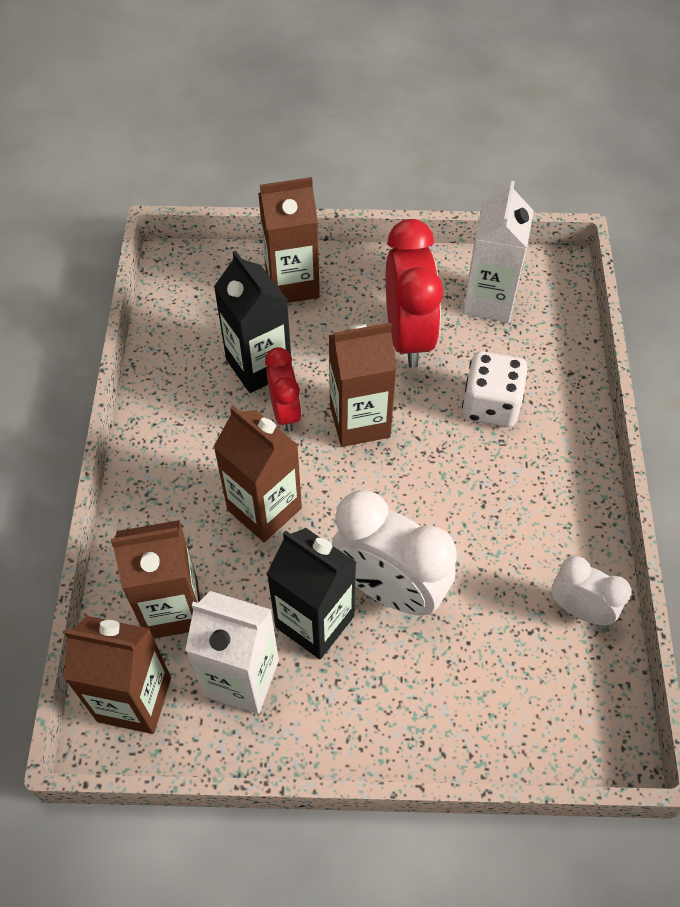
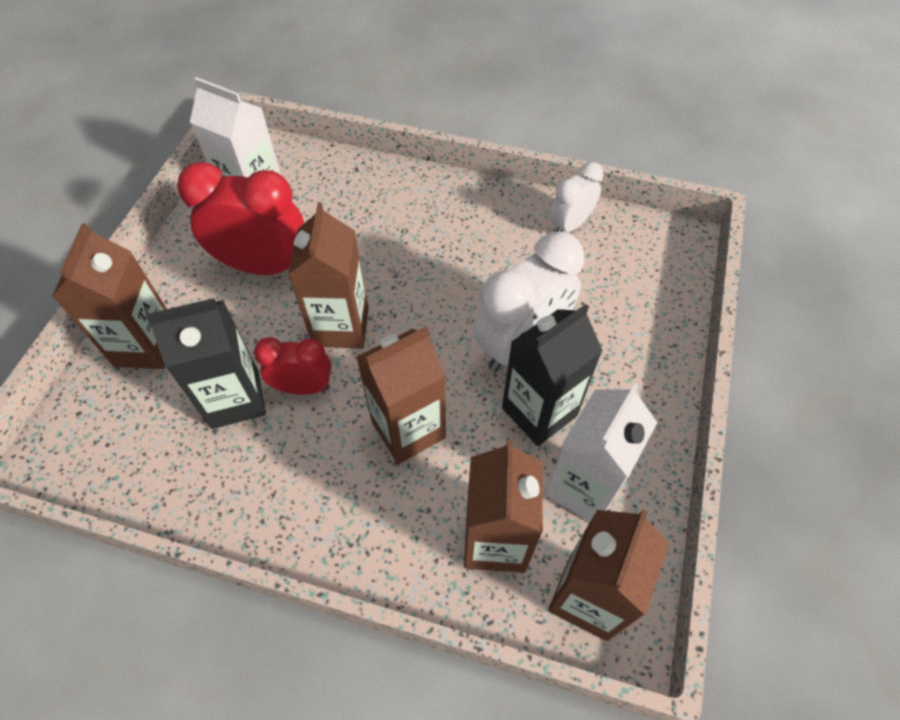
camera: 75 degrees left, 0 degrees up
white dice [462,351,528,427] -> none

